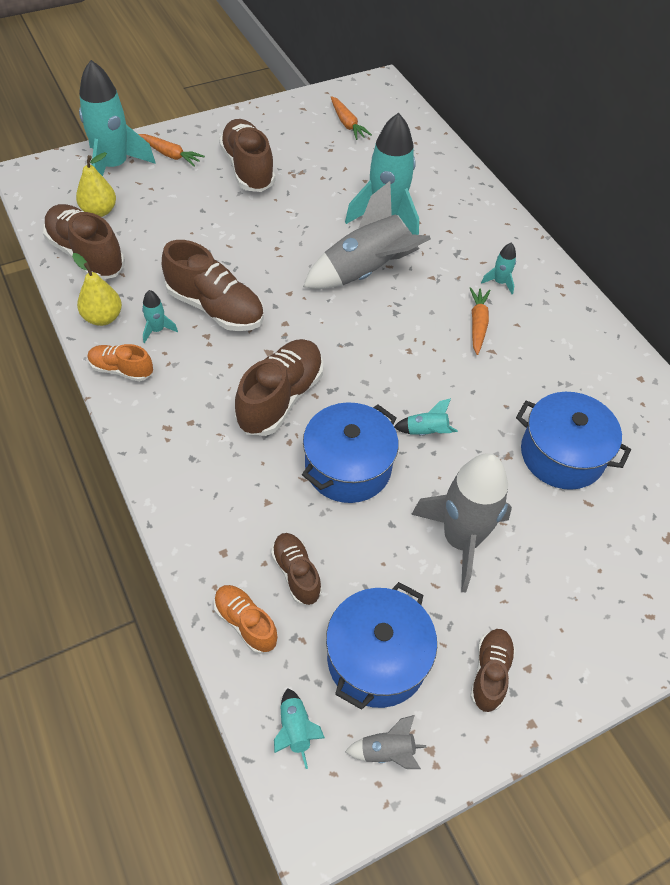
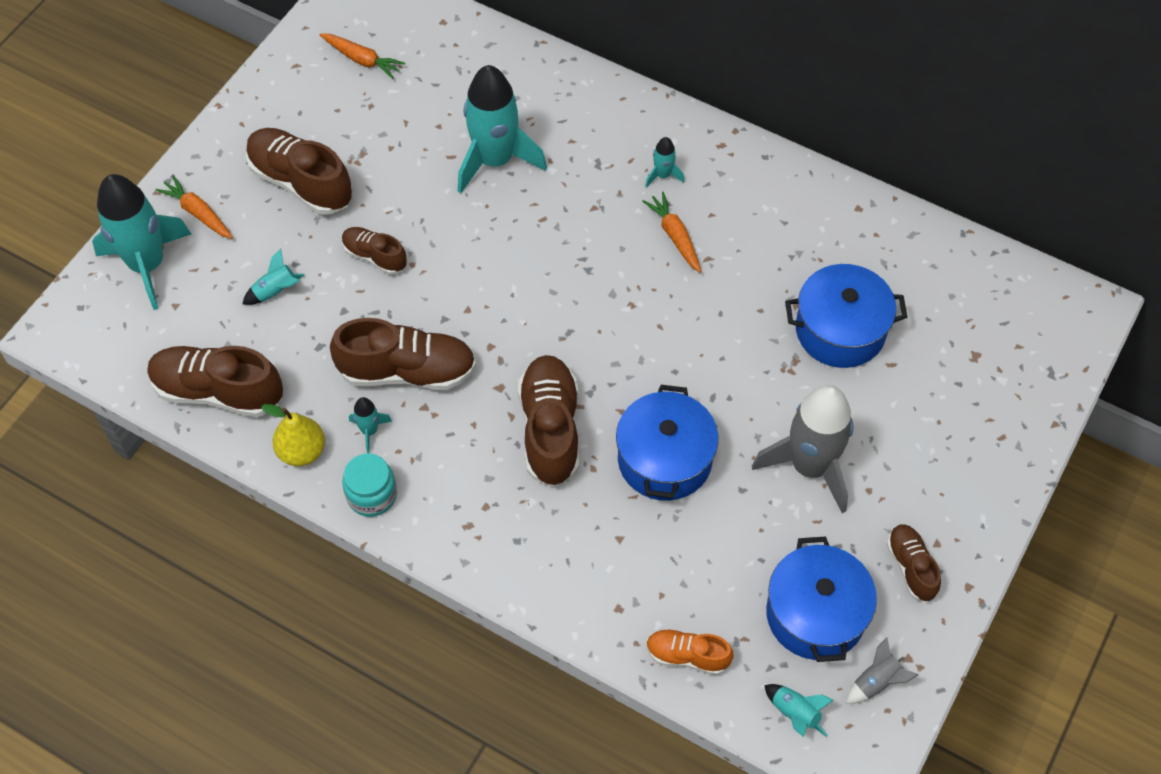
camera: 30 degrees left, 5 degrees up
yellow pear [76,152,116,217] -> none
orange shoe [88,344,153,382] -> turquoise jar [342,453,397,517]
orange carrot [138,134,205,166] -> orange carrot turned 135 degrees counterclockwise [155,175,233,239]
brown shoe [271,533,322,605] -> brown shoe moved to [342,227,407,275]
grey rocket [303,181,431,289] -> none
turquoise rocket [394,398,458,436] -> turquoise rocket moved to [243,249,305,305]

